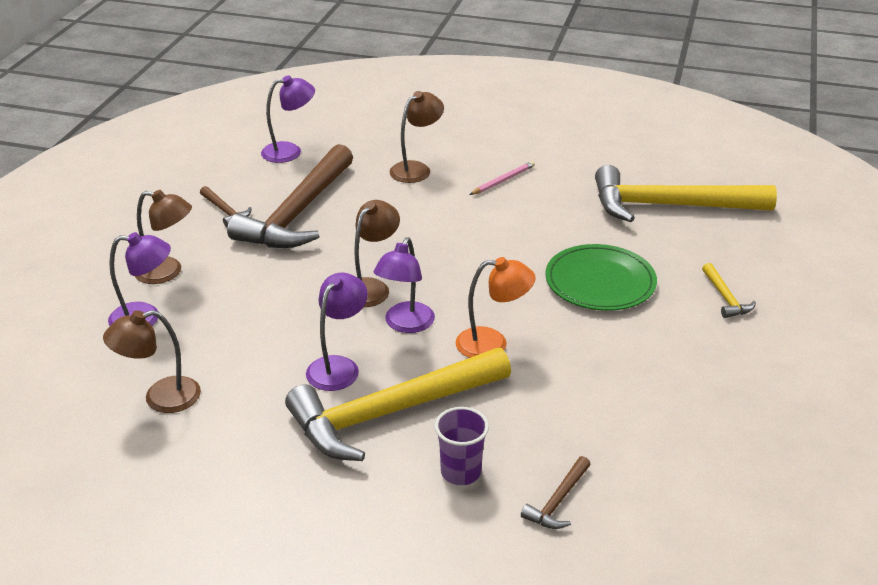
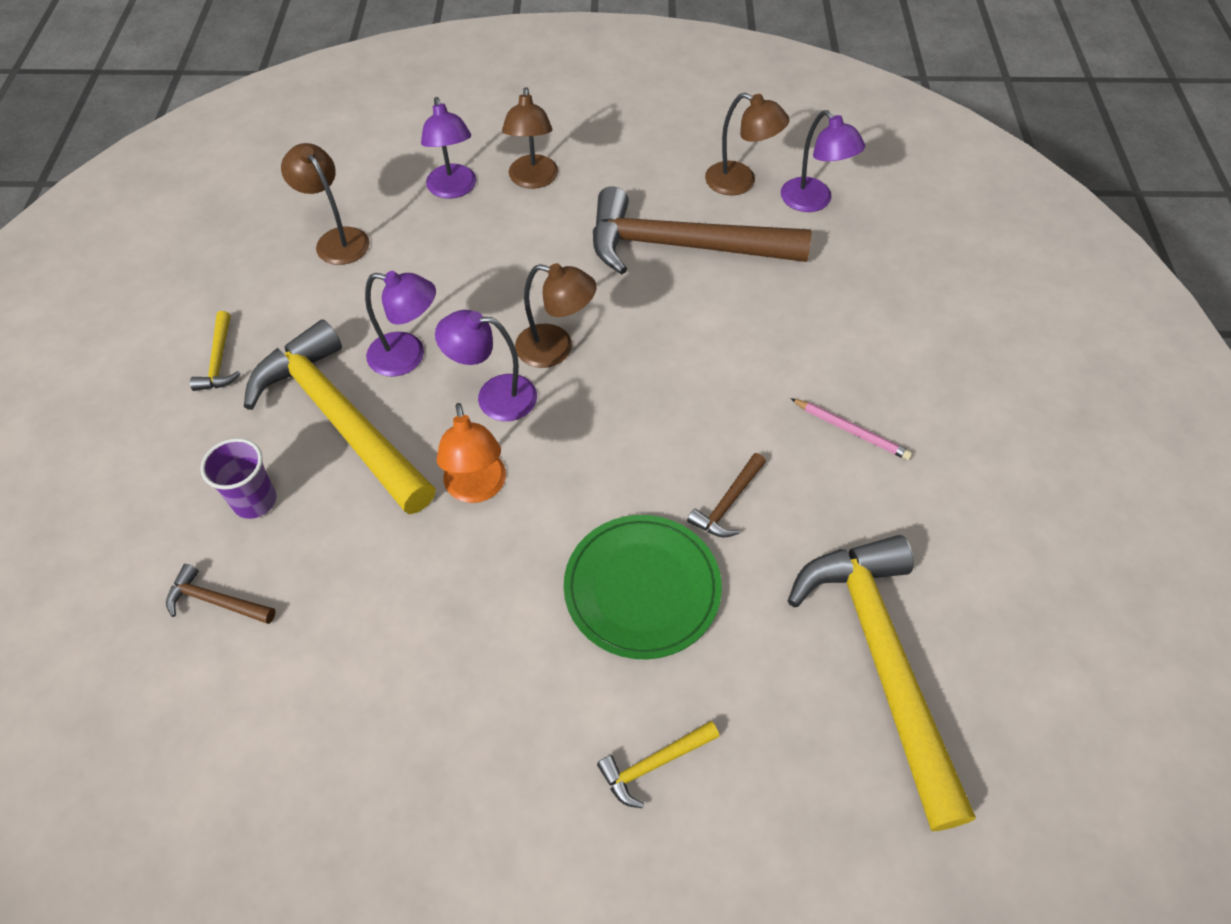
camera: 75 degrees right, 20 degrees up
brown hammer [200,186,252,227] -> brown hammer moved to [687,453,766,538]
brown lamp [390,91,444,183] -> brown lamp moved to [705,93,790,195]
none -> yellow hammer [190,311,241,391]

